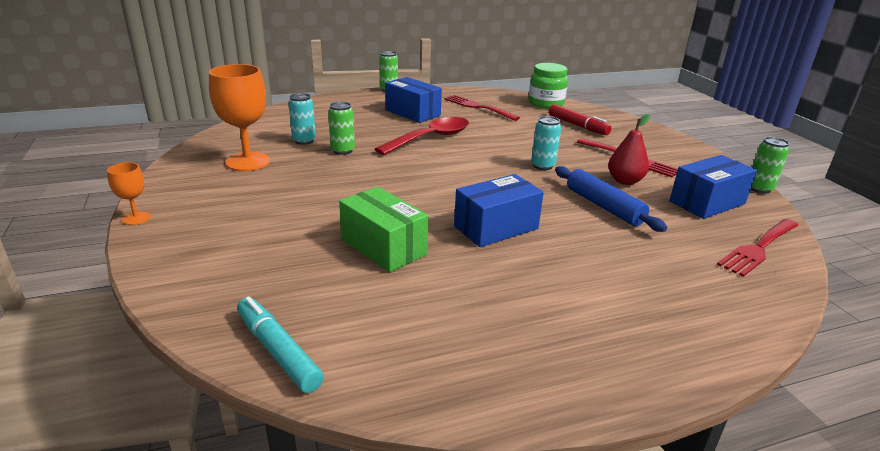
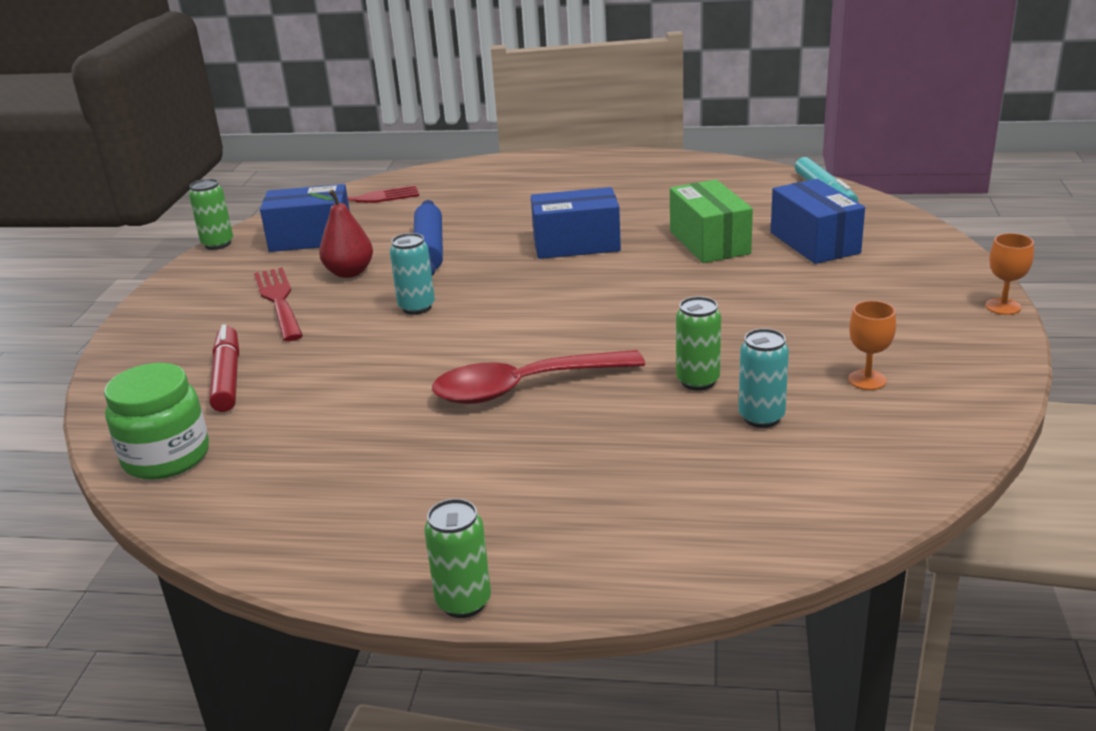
camera: 150 degrees left, 0 degrees up
orange goblet [209,64,270,171] -> orange goblet [848,301,896,390], size x0.50
blue box [385,77,442,123] -> blue box moved to [771,179,865,264]
red fork [444,95,520,121] -> none

